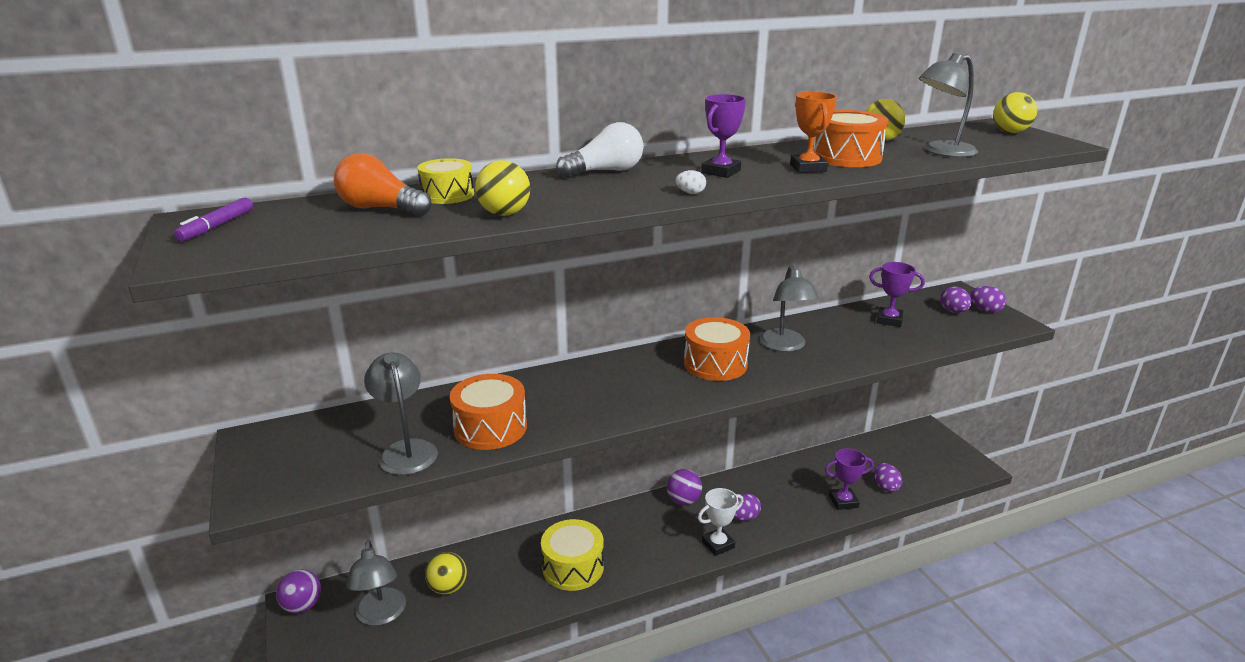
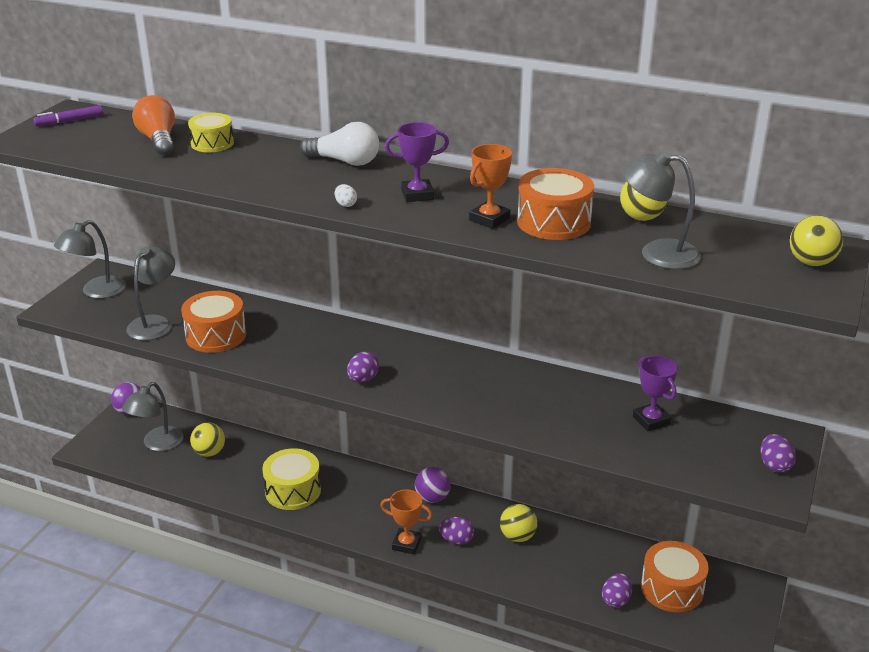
camera: 45 degrees right, 5 degrees up
yellow ball [475,160,530,216] -> yellow ball moved to [500,504,537,542]
orange drum [684,317,750,381] -> orange drum moved to [641,541,709,612]
white trophy [698,488,744,556] -> orange trophy [380,489,433,555]
grey lamp [760,266,819,352] -> grey lamp moved to [54,220,126,299]
purple trophy [825,448,874,510] -> none
purple egg [940,286,972,313] -> purple egg moved to [347,352,379,383]

